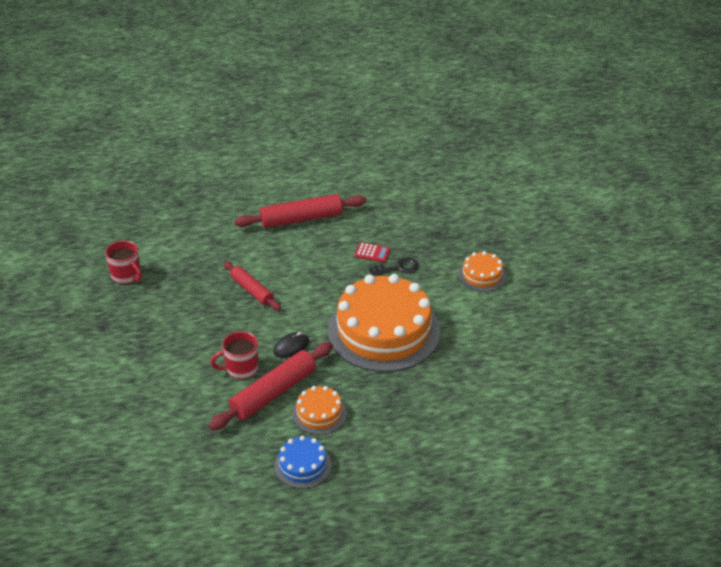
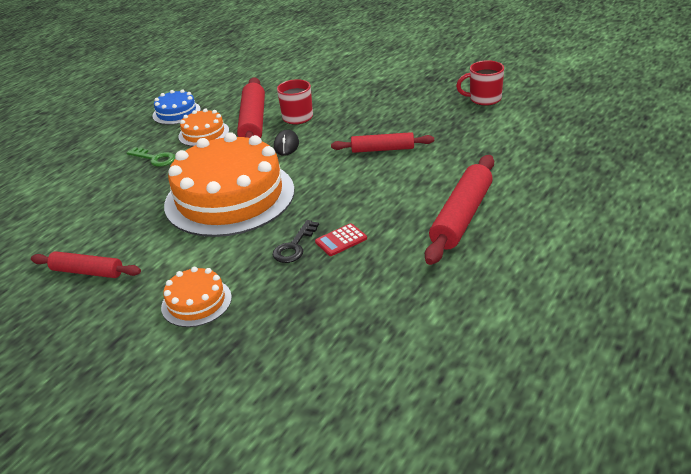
camera: 135 degrees right, 5 degrees down
none -> red rolling pin [31,251,141,278]
none -> green key [127,147,175,167]

